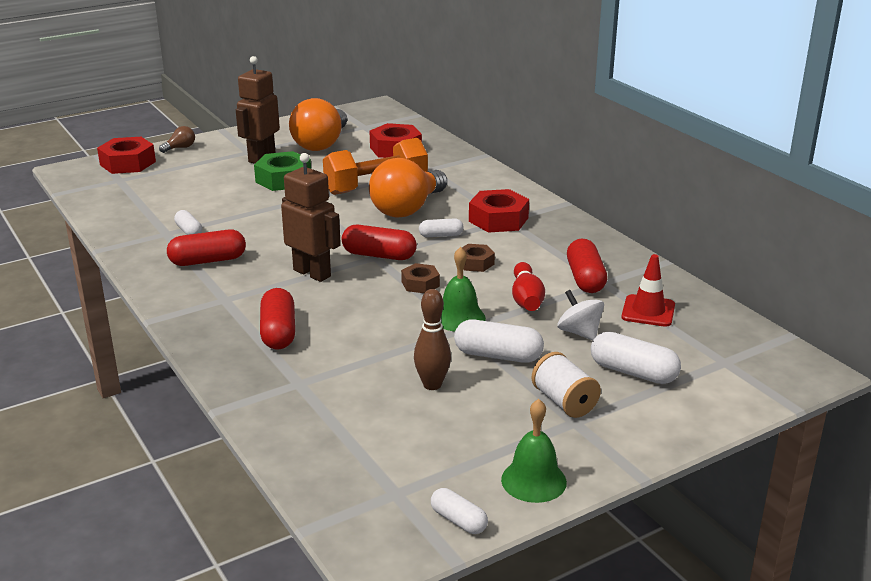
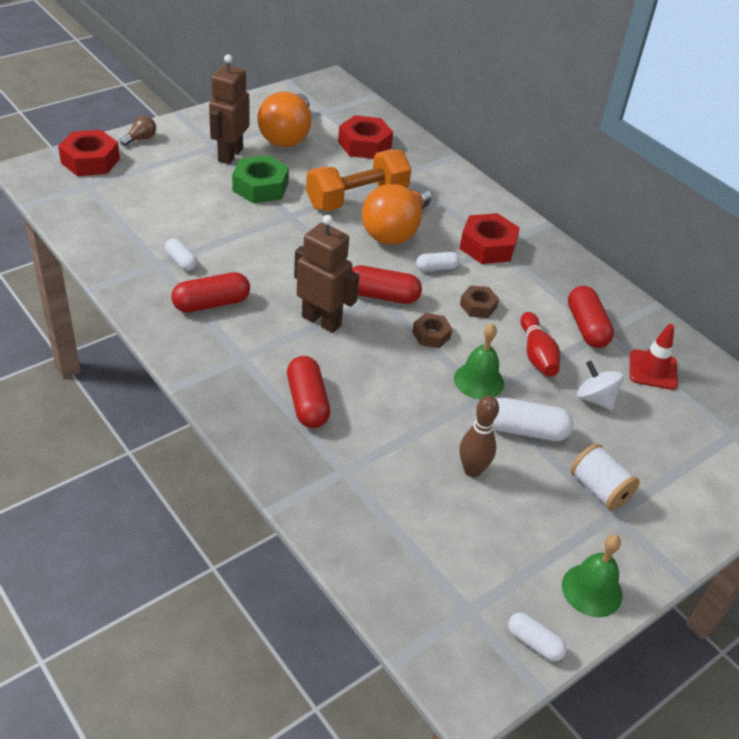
camera: 10 degrees left, 15 degrees up
white capsule [591,332,681,384] -> none

